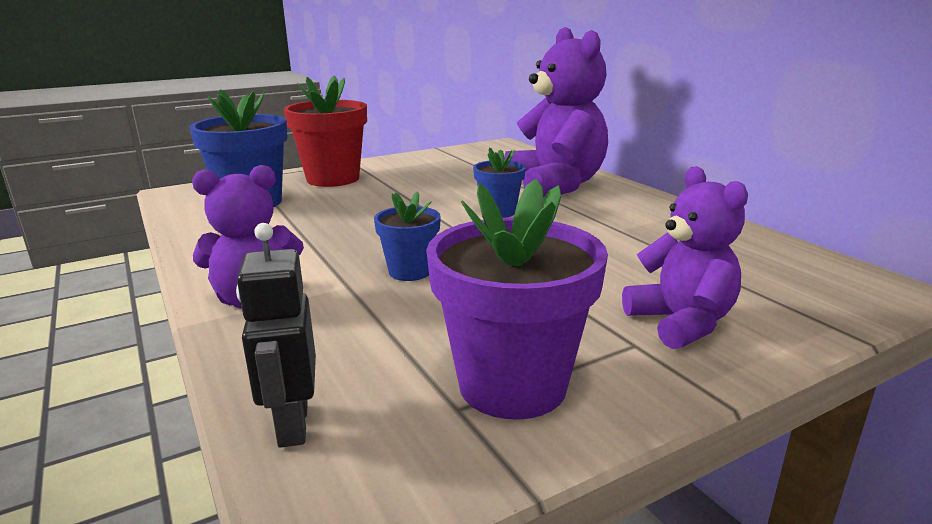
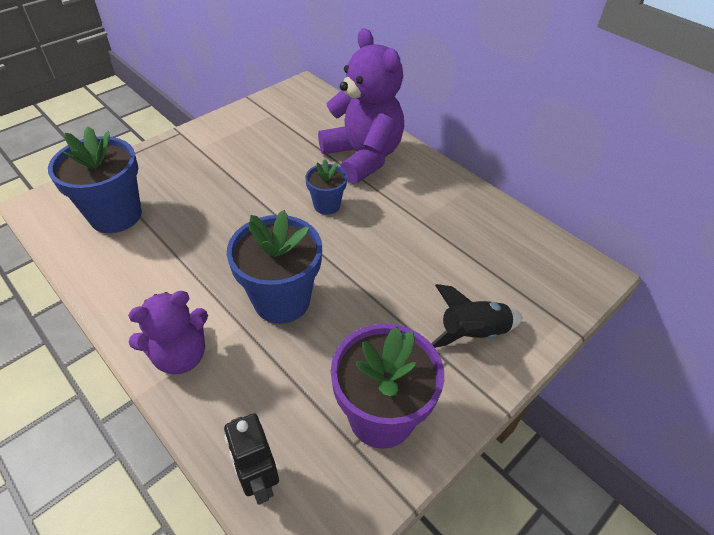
camera: 15 degrees left, 25 degrees up
red flower pot [284,75,367,187] -> none
blue flower pot [374,191,441,281] -> blue flower pot [227,210,322,324], size x1.81
purple teddy bear [622,166,748,349] -> black rocket [431,284,523,348]

